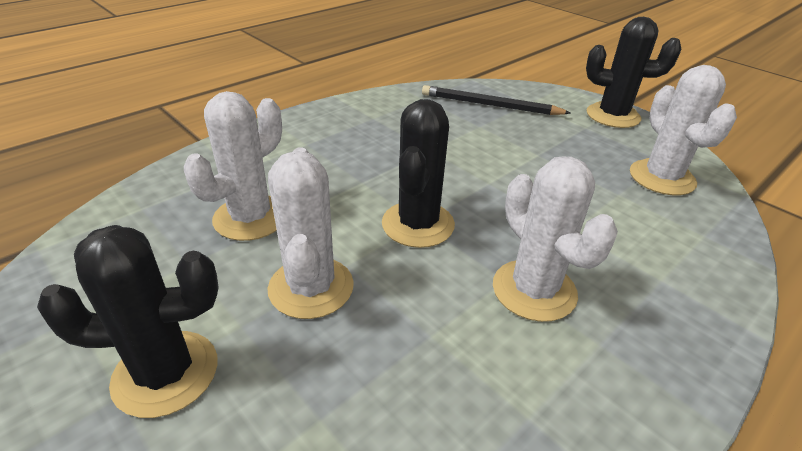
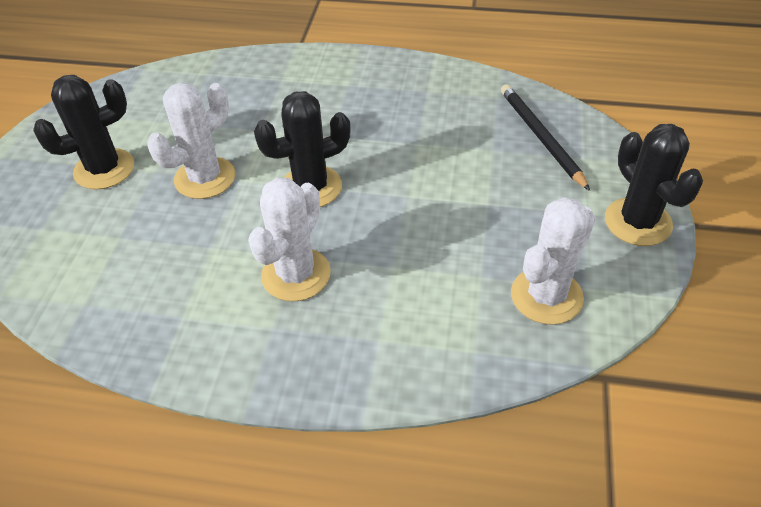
camera: 55 degrees right, 10 degrees up
black cactus [37,225,219,418] -> black cactus turned 75 degrees counterclockwise [33,75,134,190]
white cactus [184,91,282,241] -> none

